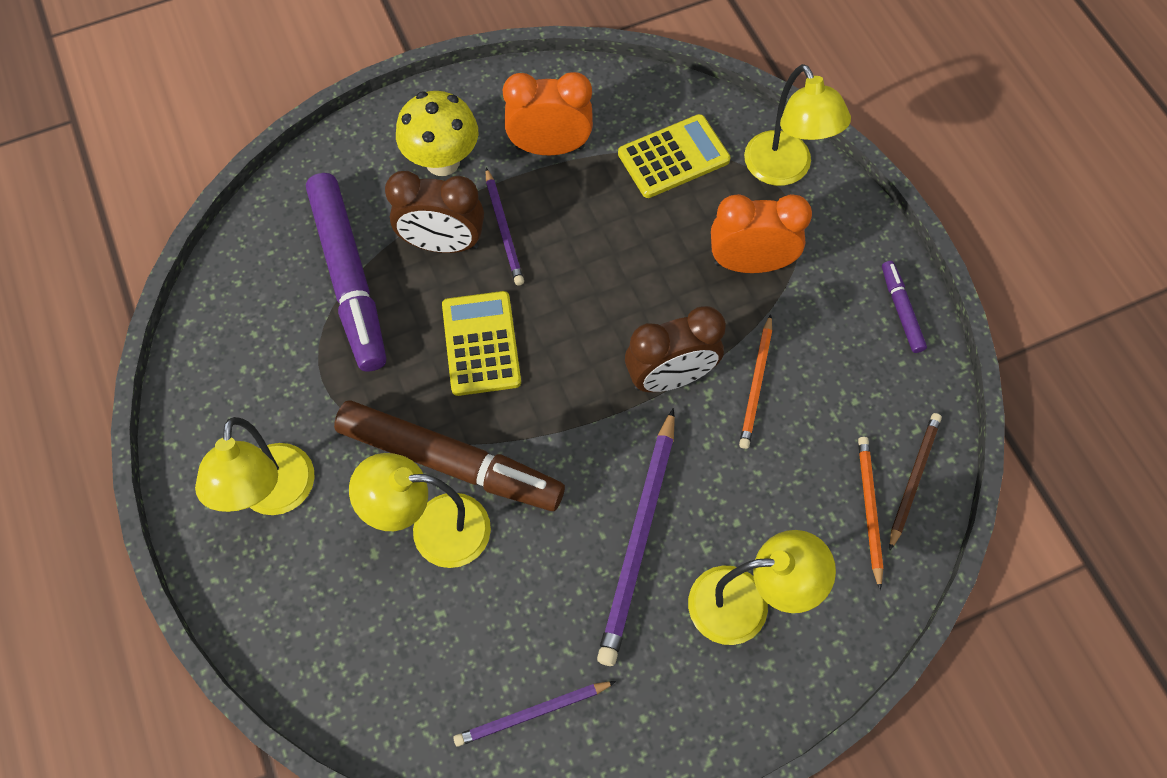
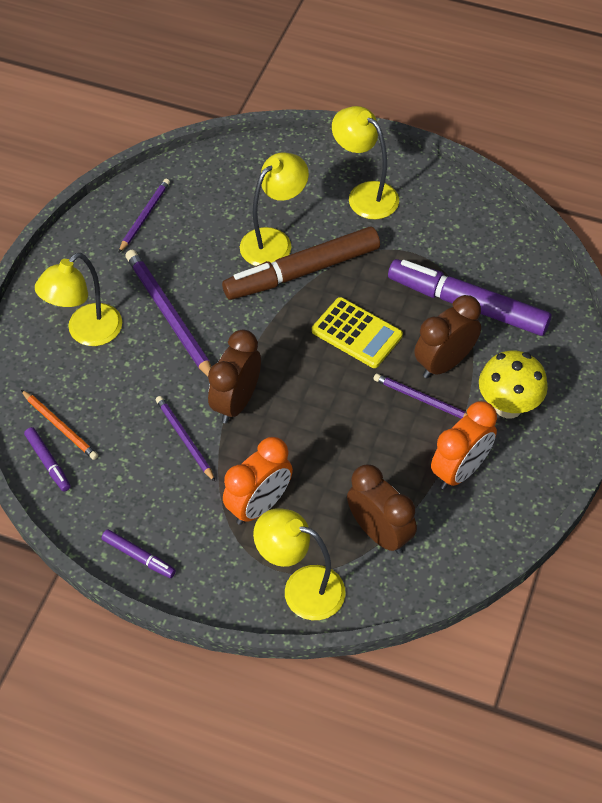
camera: 135 degrees right, 10 degrees down
yellow calculator [618,114,731,198] -> brown clock [347,464,417,554]
orange pencil [739,314,772,449] -> purple pencil [156,396,215,482]
brown pencil [890,413,942,550] -> purple marker [24,427,71,492]

